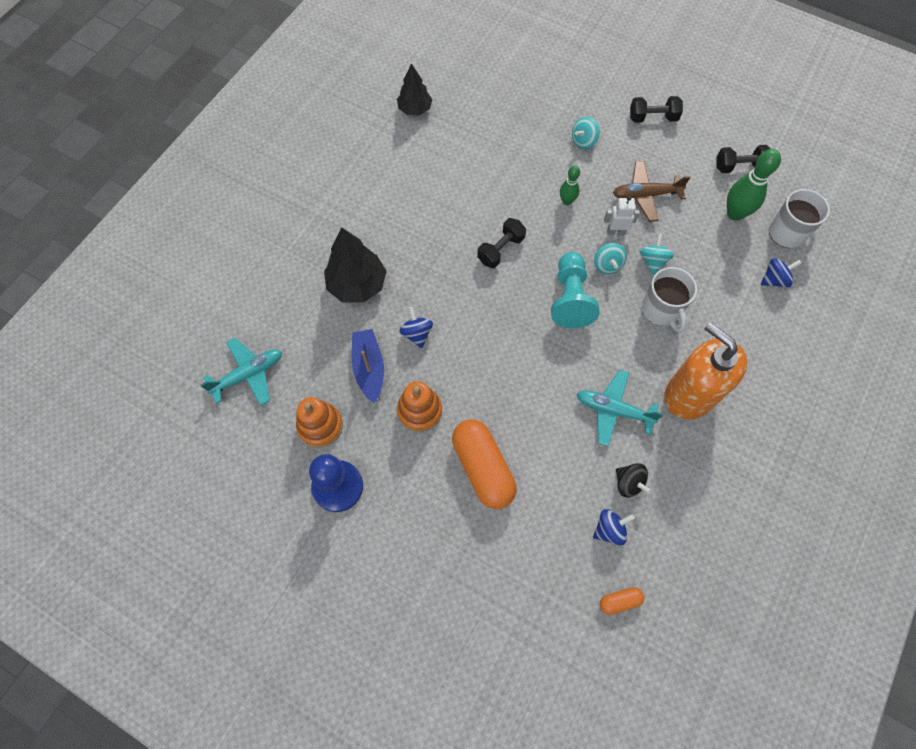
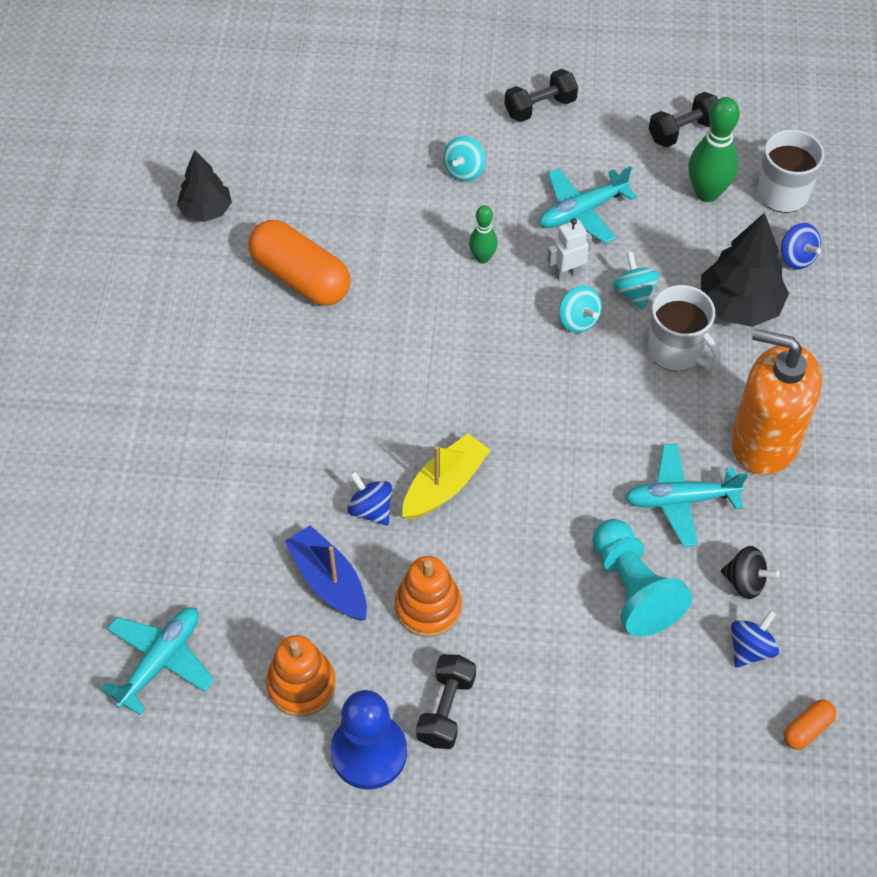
camera: 25 degrees left, 10 degrees down
black tree [324,227,387,303] -> black tree moved to [701,212,789,327]
orange capsule [452,419,517,509] -> orange capsule moved to [248,220,351,306]
black dumbbell [477,218,526,268] -> black dumbbell moved to [416,654,476,749]
turquoise pawn [551,252,599,328] -> turquoise pawn moved to [592,519,692,637]
brown plane [613,161,691,222] -> turquoise plane [539,166,637,243]
blue spinning top [761,258,802,287] -> blue spinning top turned 105 degrees clockwise [781,223,821,269]
none -> yellow boat [402,433,491,519]

